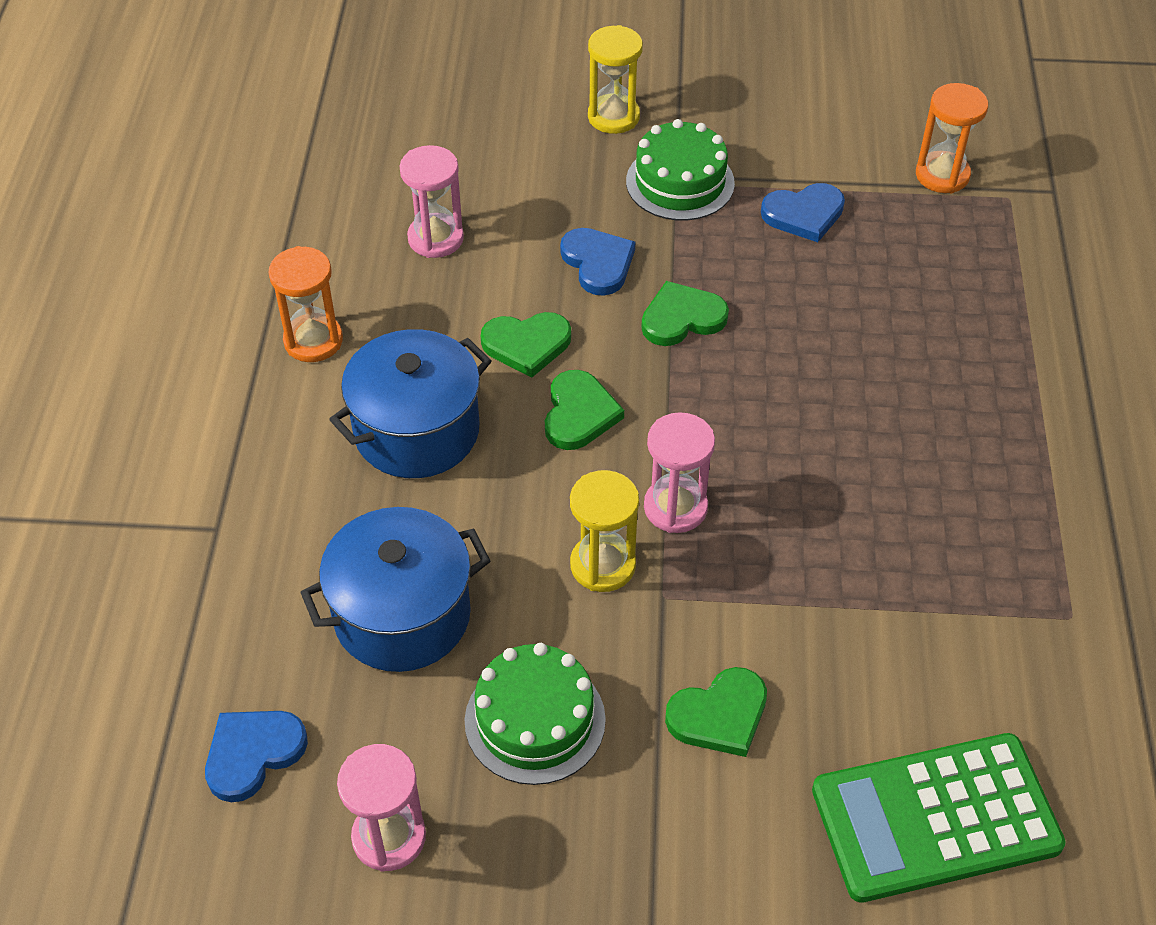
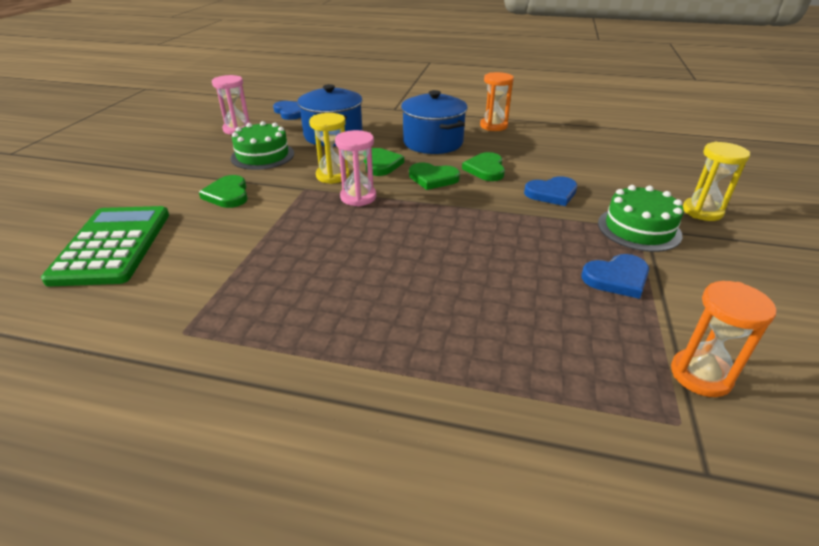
camera: 100 degrees right, 15 degrees down
pink hourglass [399,145,464,258] -> none
green heart [641,281,729,346] -> green heart moved to [364,148,404,176]
blue heart [761,183,845,242] -> blue heart turned 105 degrees counterclockwise [581,254,649,299]

